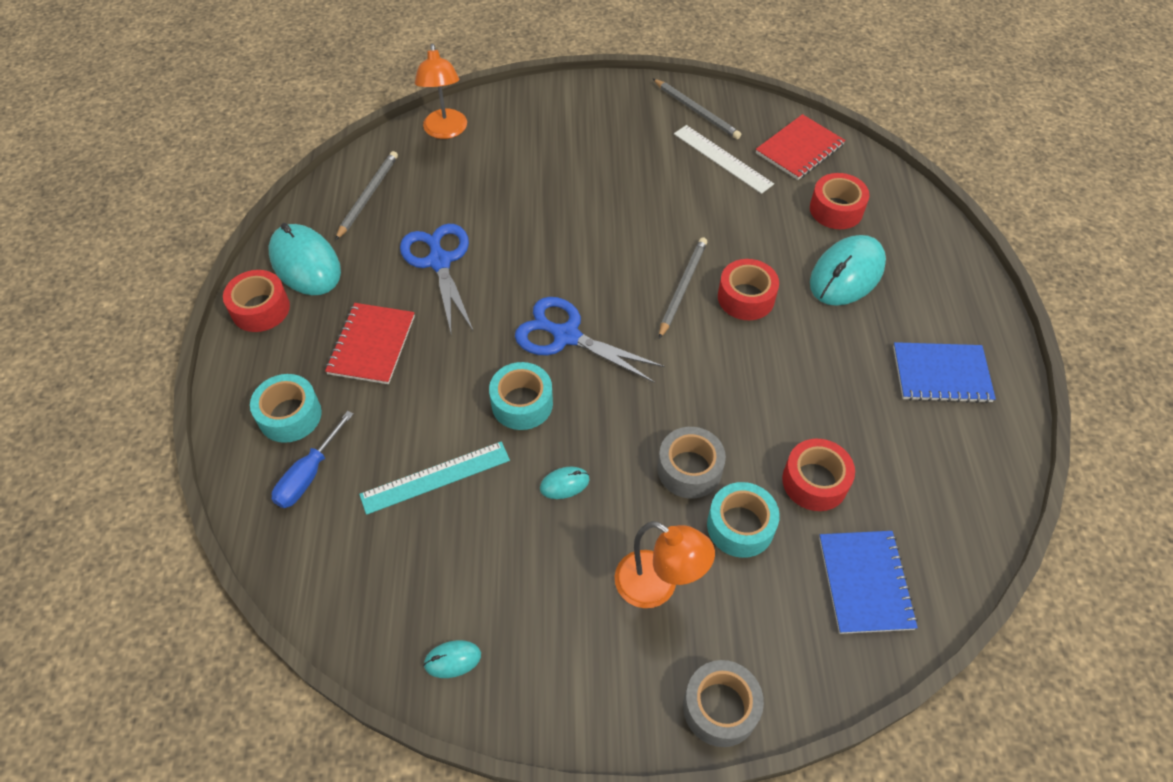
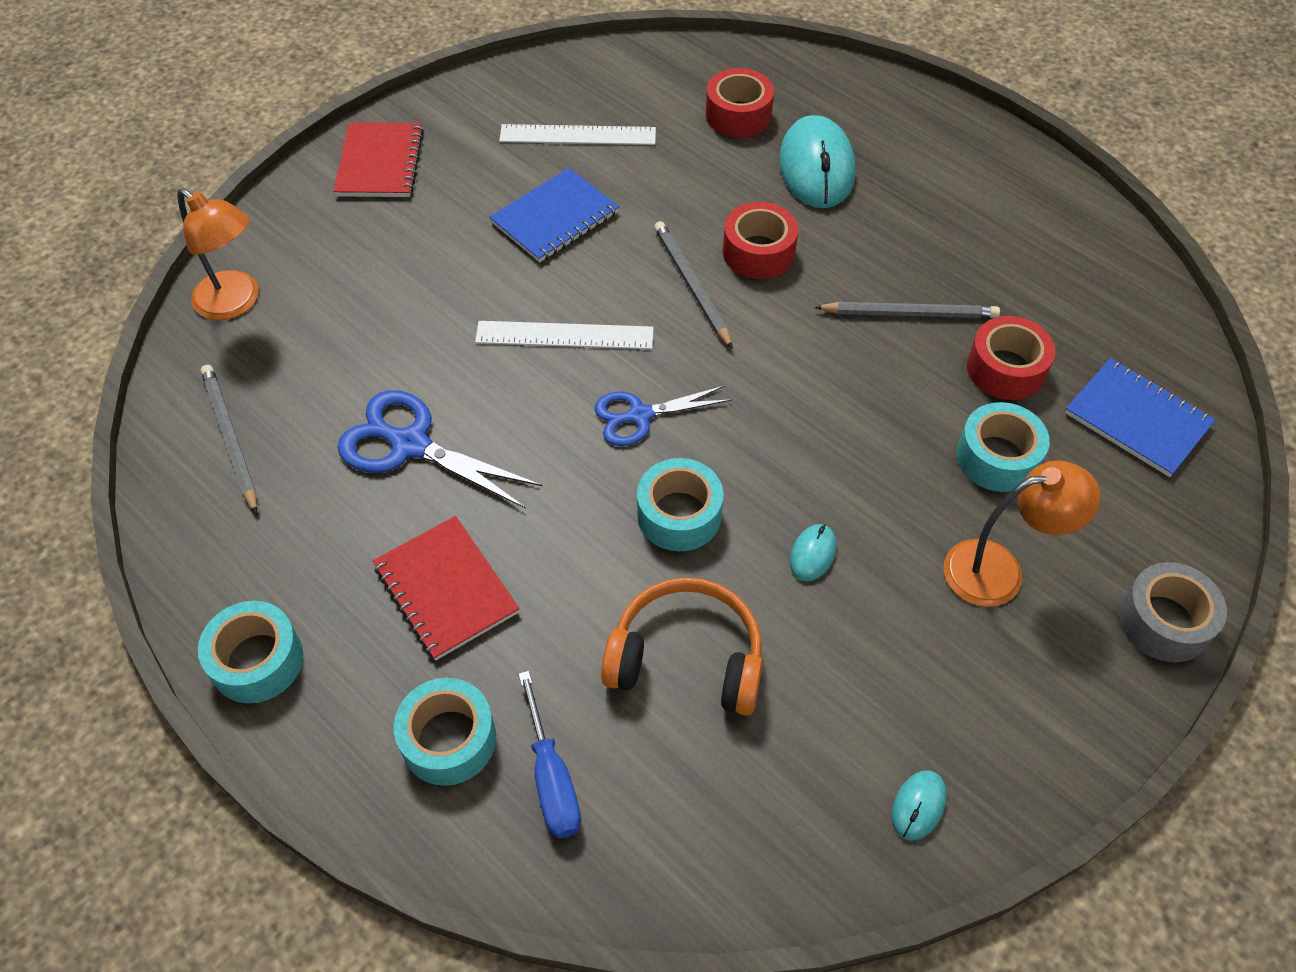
camera: 45 degrees left, 0 degrees up
red tape [223,270,290,332] -> turquoise tape [198,601,303,703]
turquoise mouse [269,223,341,295] -> none
turquoise ruler [359,441,510,515] -> orange headphones [601,577,763,716]
blue scissors [515,297,665,383] -> blue scissors [595,385,732,446], size x0.66
grey pencil [653,79,741,139] -> grey pencil moved to [814,302,1000,318]
grey tape [658,427,726,498] -> none
red notebook [756,114,846,180] -> red notebook moved to [333,122,424,197]
blue notebook [893,342,996,403] -> blue notebook moved to [490,168,619,263]
none -> white ruler [475,321,654,349]

